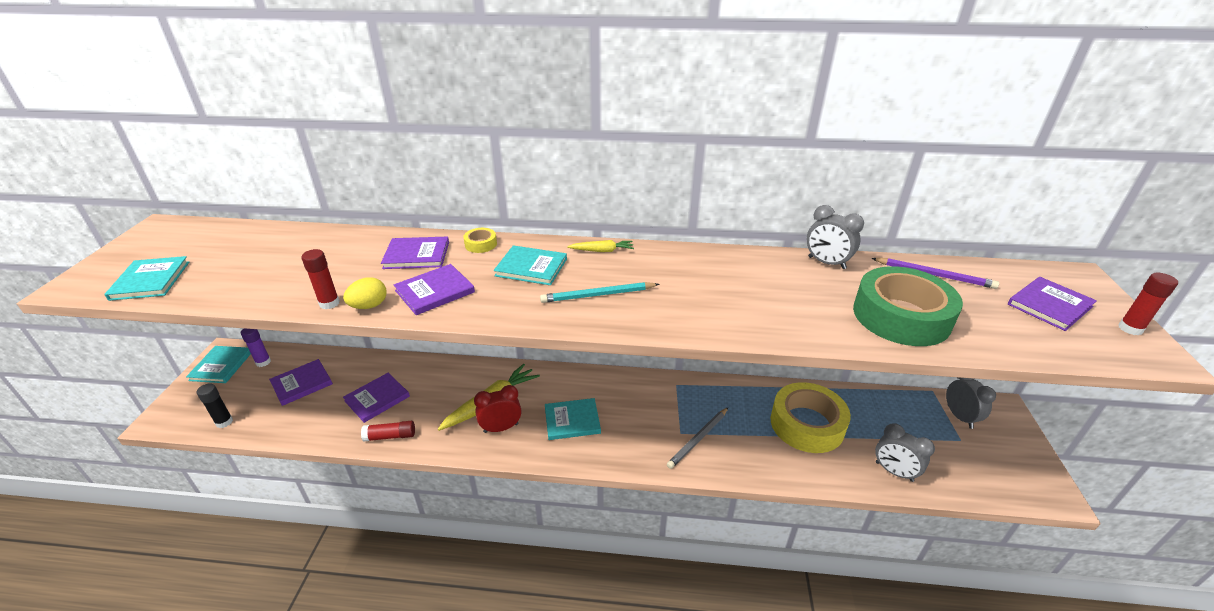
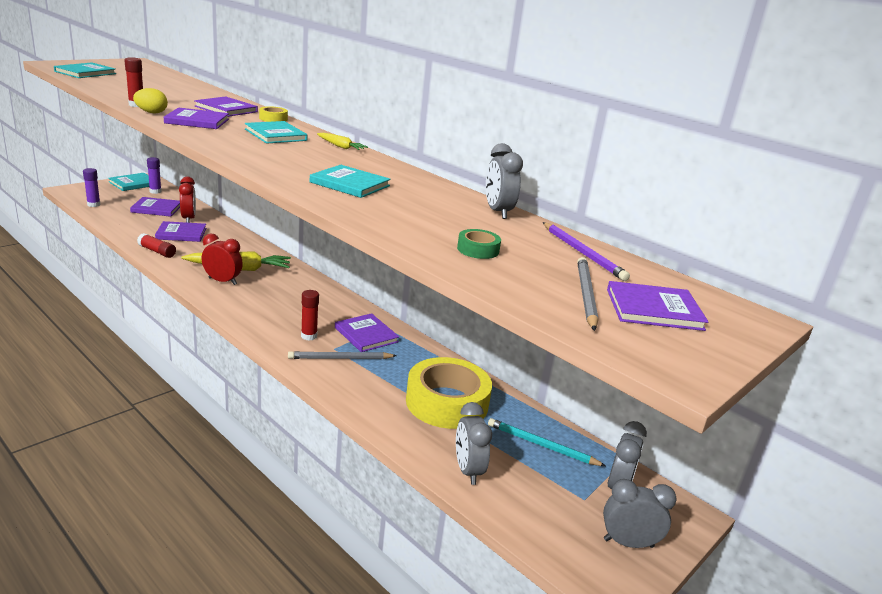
camera: 35 degrees right, 10 degrees down
black glue stick [197,384,233,428] -> purple glue stick [83,168,100,207]
turquoise pencil [540,282,659,303] -> turquoise pencil moved to [488,418,606,466]
turquoise book [545,398,601,440] -> turquoise book moved to [310,165,391,198]
green tape [853,266,963,346] -> green tape [457,229,501,259], size x0.41
red glue stick [1118,273,1178,335] -> red glue stick moved to [301,290,319,341]
none -> red clock [179,176,196,223]
none -> purple book [335,313,399,352]
none -> grey pencil [577,257,598,331]
none -> grey clock [603,479,677,548]

